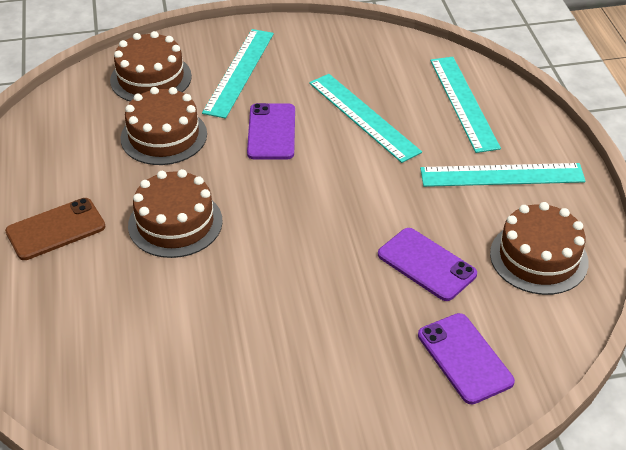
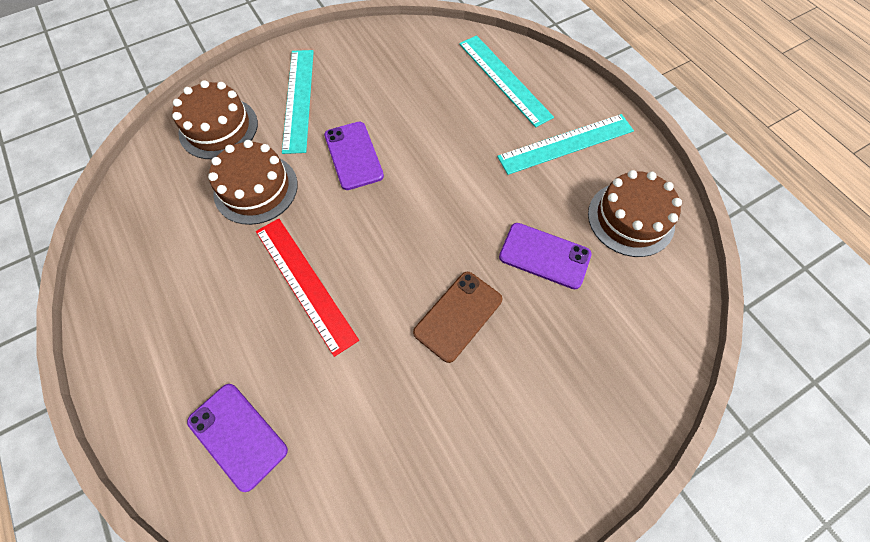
camera: 20 degrees left, 20 degrees up
brown phone [5,198,105,260] -> brown phone moved to [413,272,502,363]
brown cake [128,169,223,258] -> red ruler [256,218,359,357]
turquoise ruler [309,74,422,163] -> none
purple phone [418,313,515,405] -> purple phone moved to [187,384,288,492]

